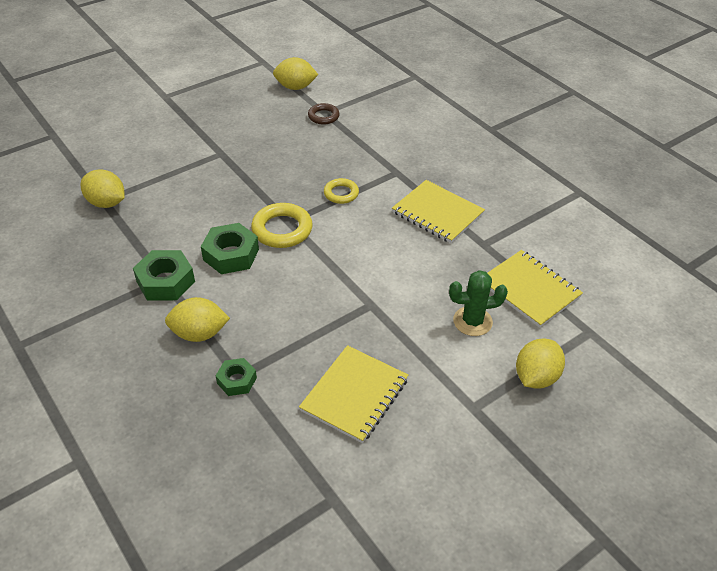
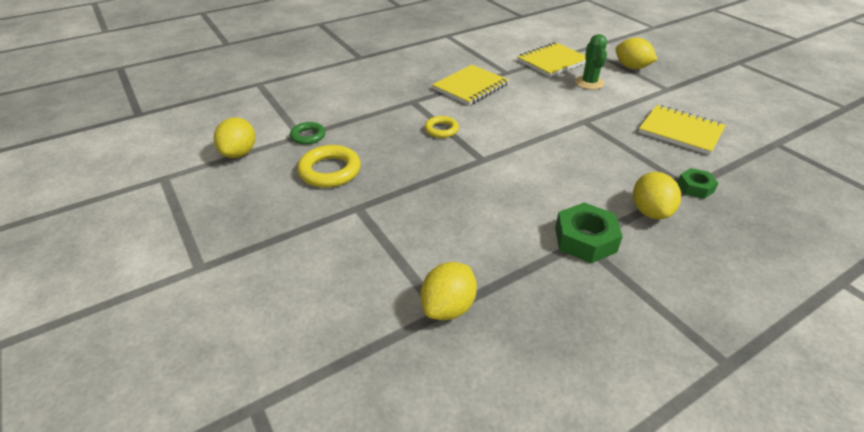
camera: 85 degrees left, 5 degrees down
green nut [201,223,259,274] -> none
yellow ring [251,203,313,248] -> yellow ring moved to [297,145,361,188]
brown ring [308,103,340,125] -> green ring [290,122,325,145]

